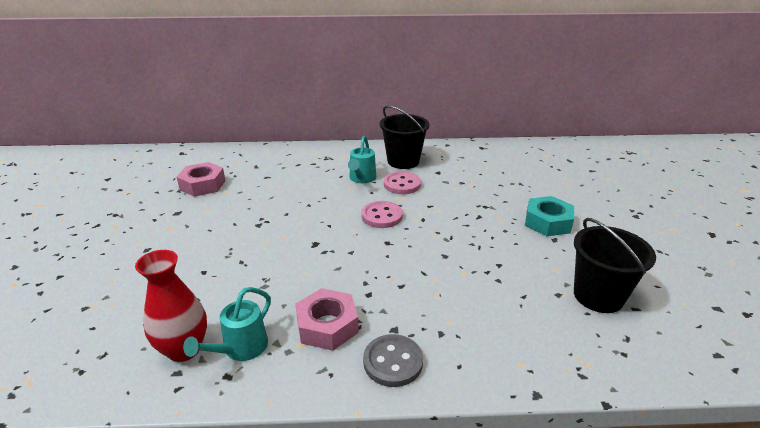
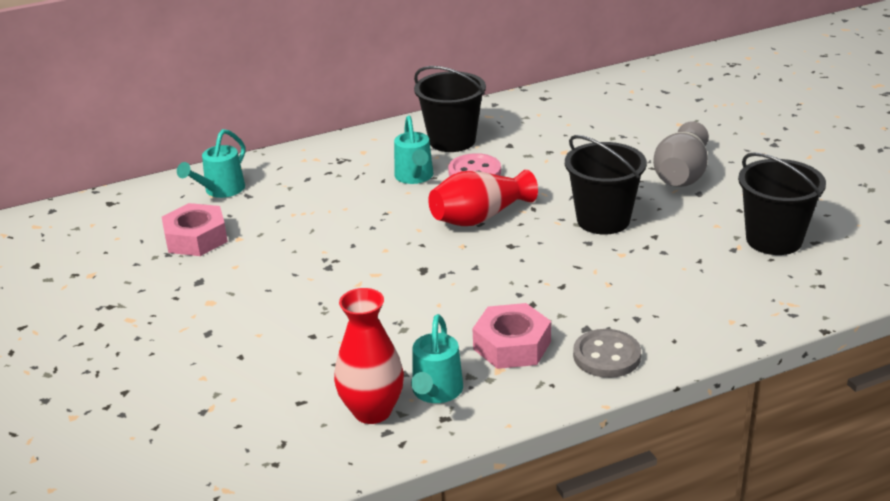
camera: 20 degrees left, 0 degrees up
pink button [361,201,403,228] -> red vase [428,170,538,226]
turquoise nut [525,196,574,236] -> grey vase [653,121,709,187]
none -> turquoise watering can [177,129,245,198]
none -> black bucket [565,135,647,235]

